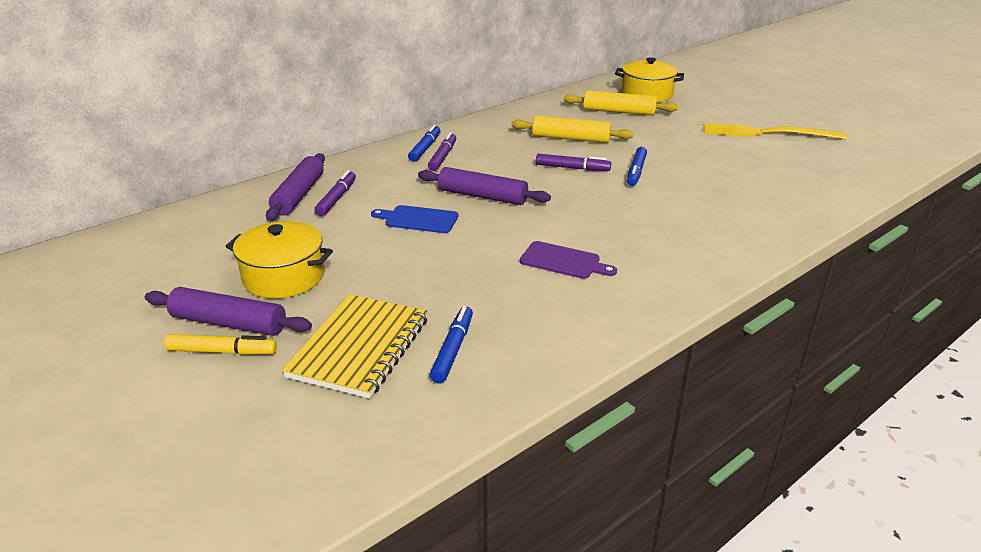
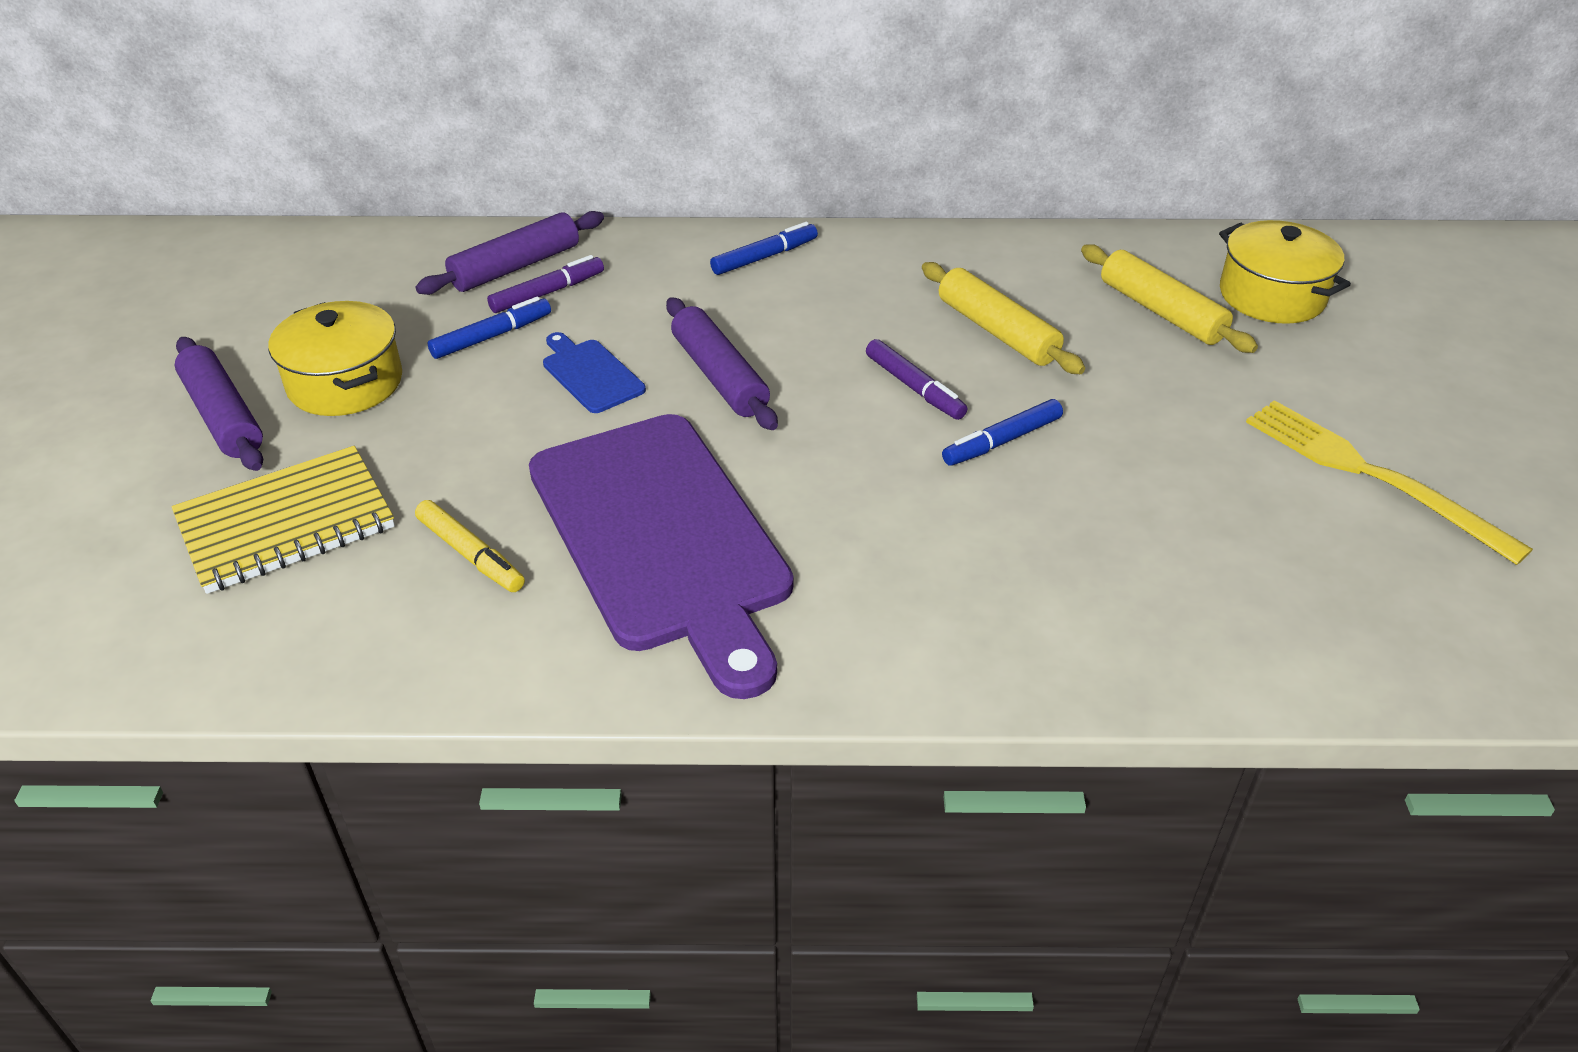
camera: 40 degrees right, 10 degrees up
yellow marker [164,334,277,355] -> yellow marker moved to [415,500,525,592]
purple marker [428,132,456,171] -> none
blue marker [430,306,473,383] -> blue marker moved to [428,296,551,359]
purple cutting board [520,241,617,279] -> purple cutting board [529,414,794,699], size x2.48

